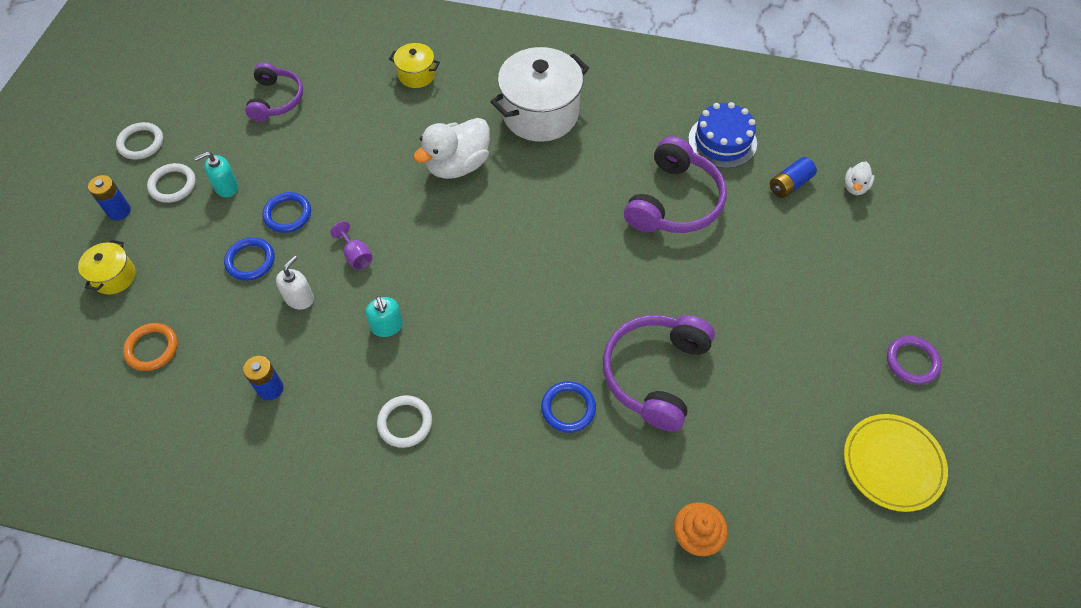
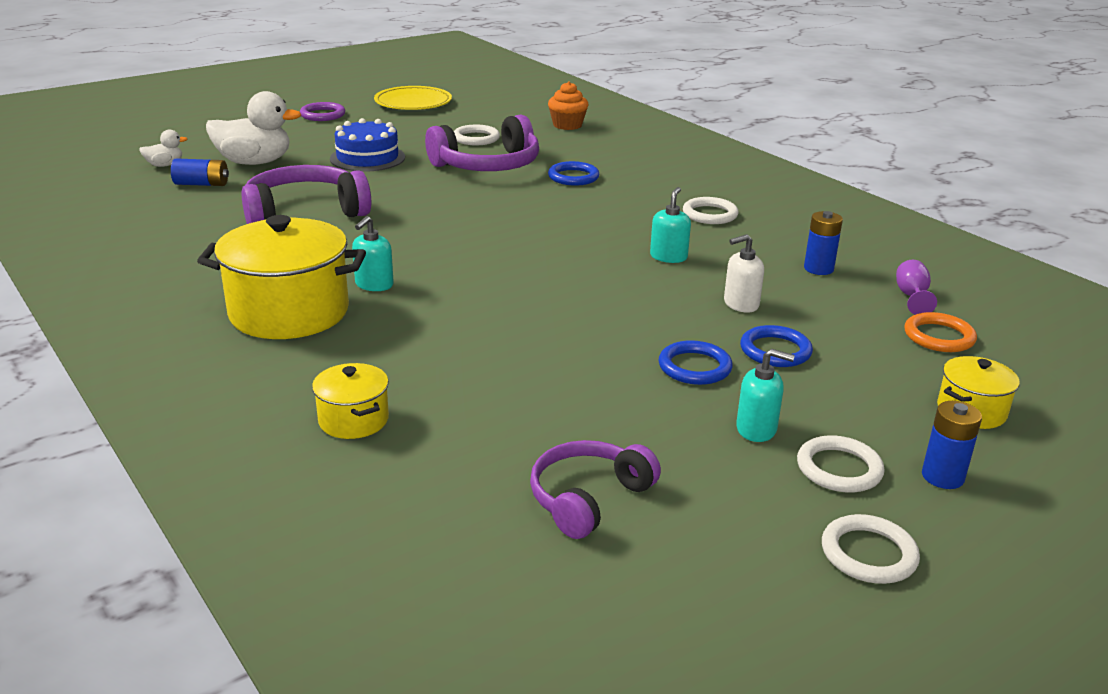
camera: 140 degrees left, 30 degrees down
purple goblet [330,221,373,270] -> purple goblet moved to [896,260,937,315]
white duck [413,118,490,179] -> white duck moved to [206,91,301,165]
white pot [490,47,589,142] -> yellow pot [197,215,366,339]
blue cake [688,102,757,168] -> blue cake moved to [330,118,405,172]
none -> turquoise soap dispenser [352,216,394,291]
none -> white ring [454,125,500,145]

